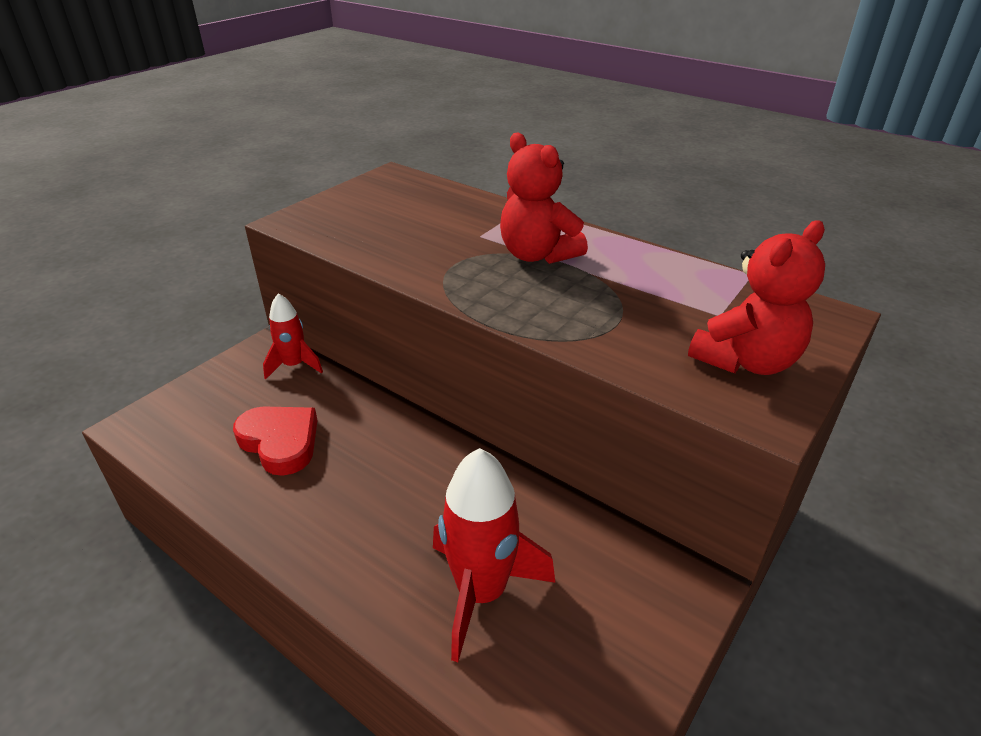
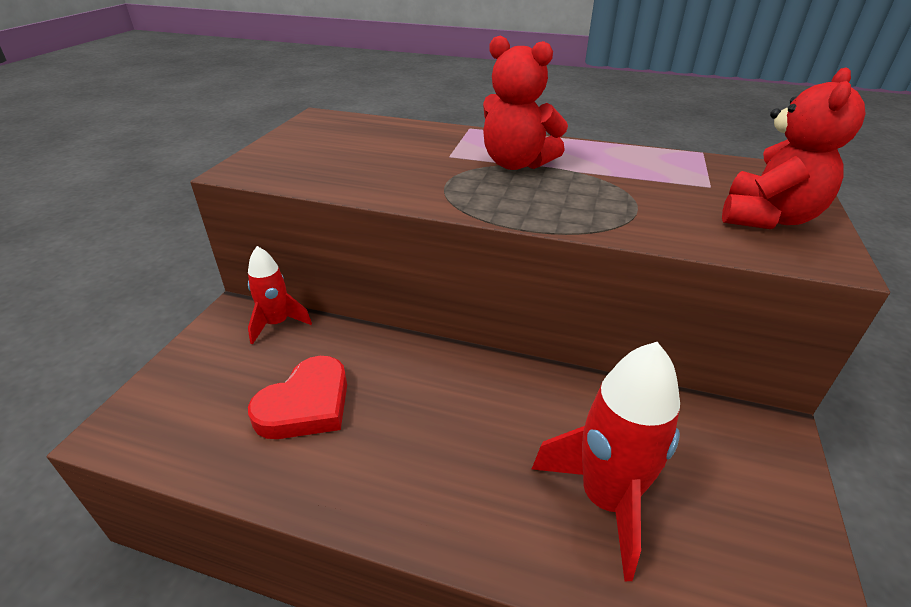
camera: 20 degrees left, 0 degrees up
red heart [233,406,317,476] -> red heart turned 105 degrees clockwise [248,356,347,439]

